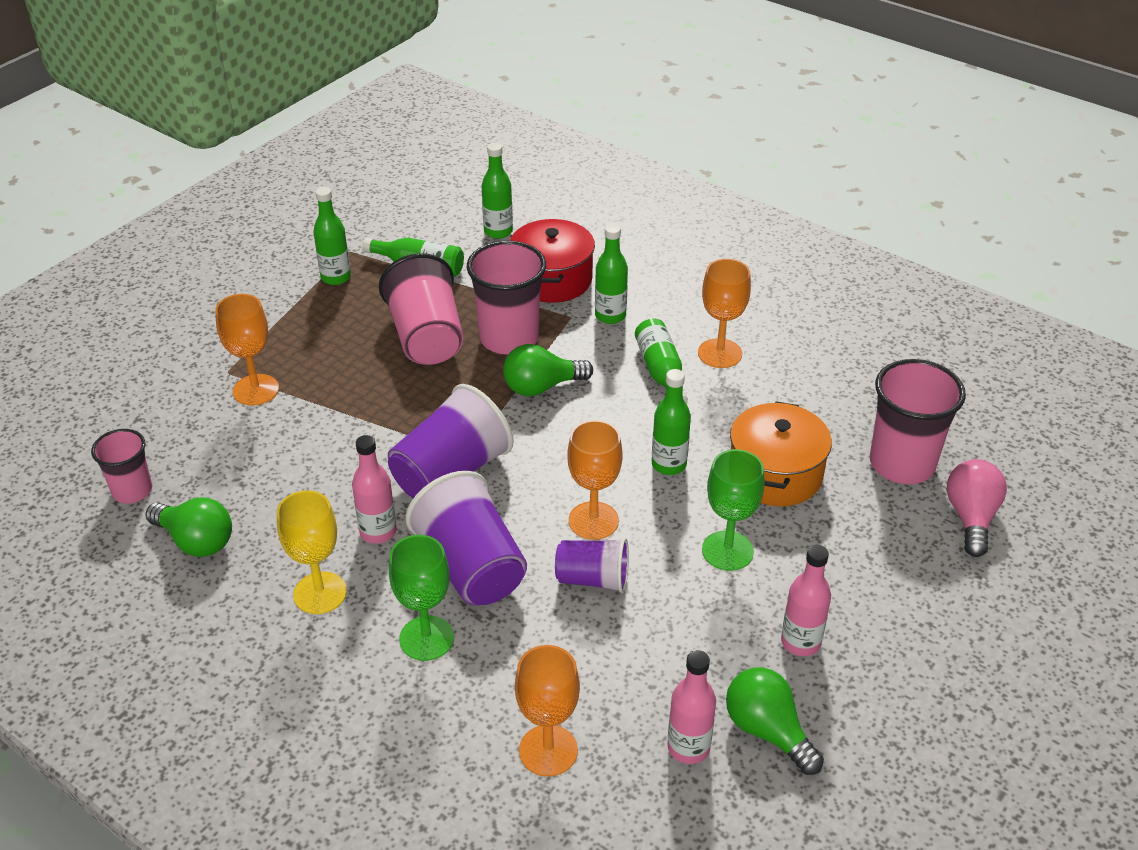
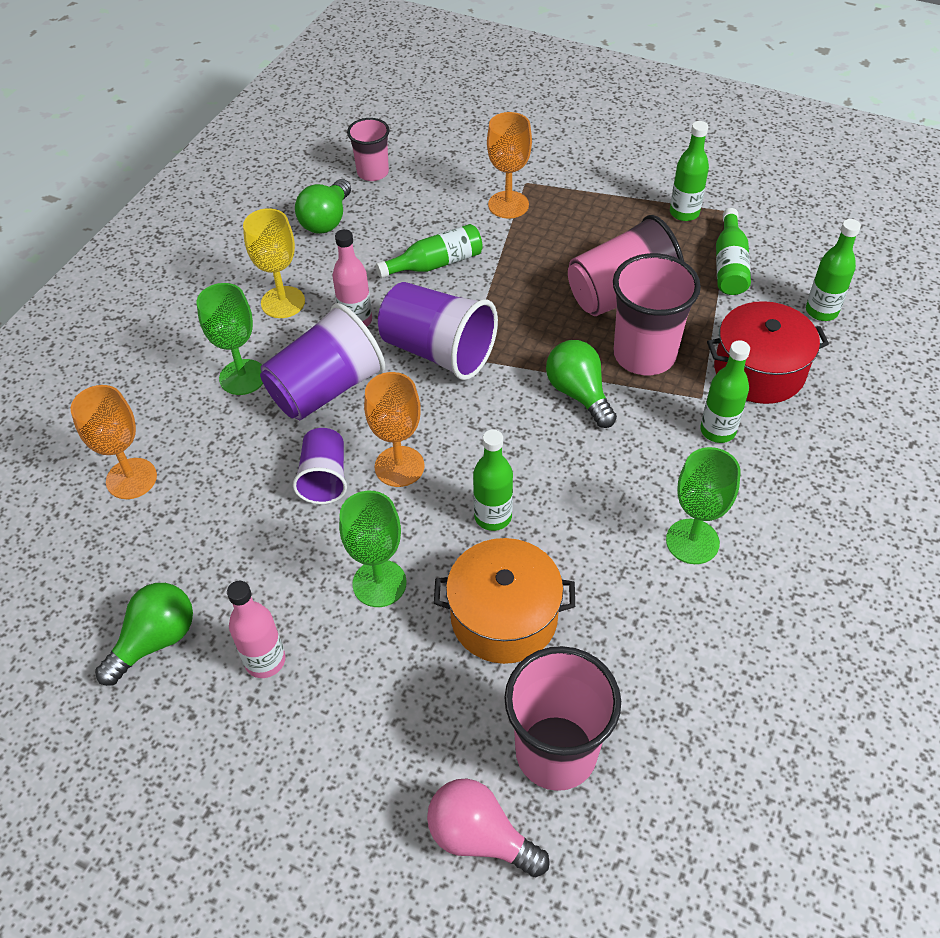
camera: 80 degrees right, 10 degrees up
green bottle [635,319,688,404] -> green bottle moved to [376,224,483,278]
pink bottle [667,650,716,764] -> none
orange goblet [698,259,751,368] -> green goblet [666,447,741,564]
pink light bulb [947,459,1007,557] -> pink light bulb turned 150 degrees counterclockwise [427,779,550,877]

